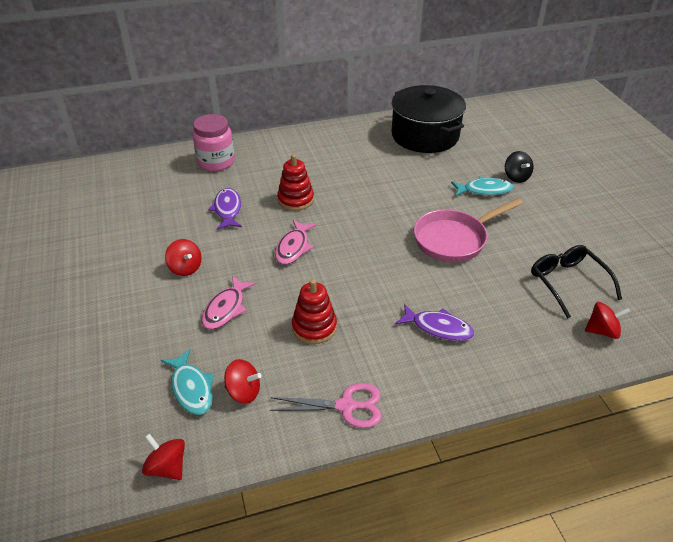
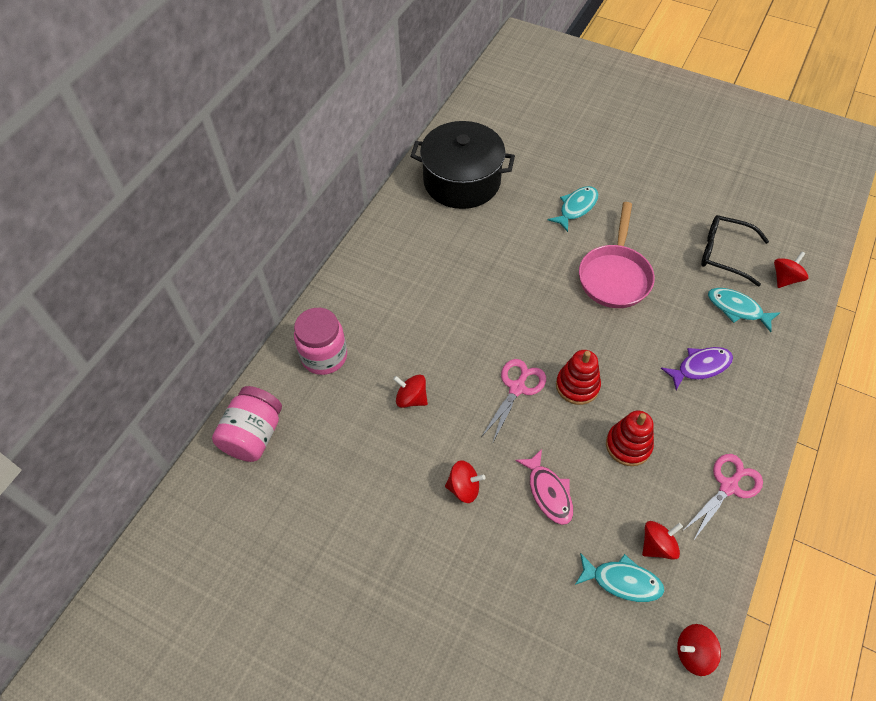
camera: 45 degrees left, 15 degrees up
purple fish [208,188,242,230] -> red spinning top [393,374,428,408]
pink fish [275,220,316,264] -> pink scissors [482,359,546,444]
red stacking toy [277,154,314,211] -> red stacking toy moved to [556,350,601,405]
black spinning top [505,151,534,183] -> none
none -> pink jar [212,386,282,462]
none -> turquoise fish [708,288,780,332]

